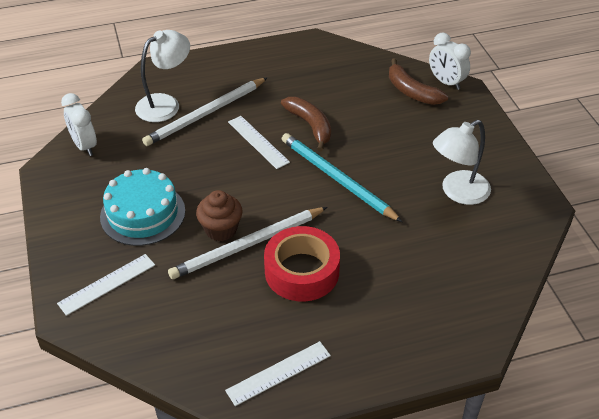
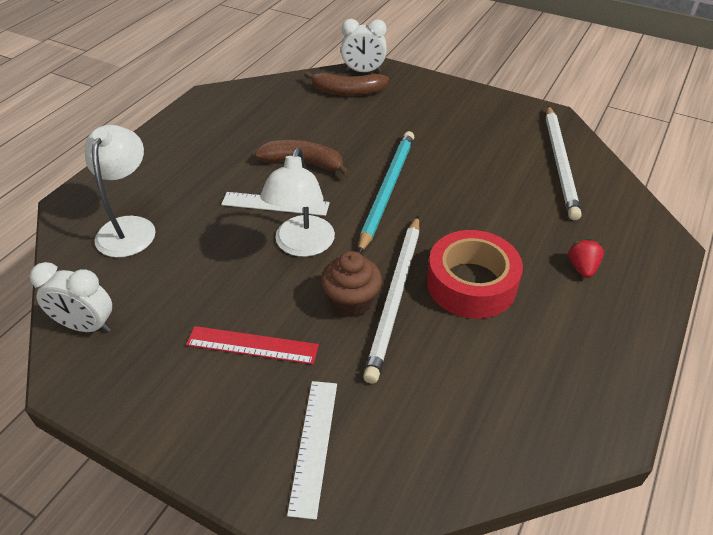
camera: 45 degrees left, 0 degrees up
turquoise cake [100,168,185,246] -> red ruler [186,326,319,364]
white pencil [142,77,268,146] -> white pencil moved to [546,106,582,220]
white ruler [225,341,331,406] -> none
turquoise pencil [282,133,402,222] -> turquoise pencil turned 105 degrees clockwise [358,131,414,253]
white lamp [433,120,491,205] -> white lamp moved to [260,147,335,257]
none -> red strawberry [569,239,604,278]

